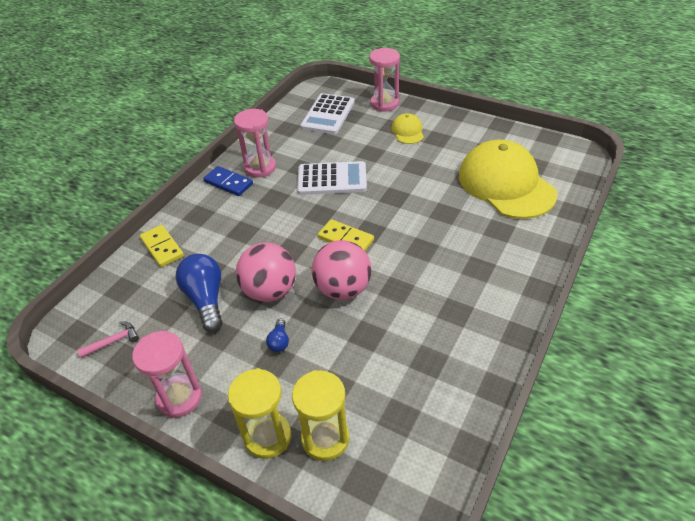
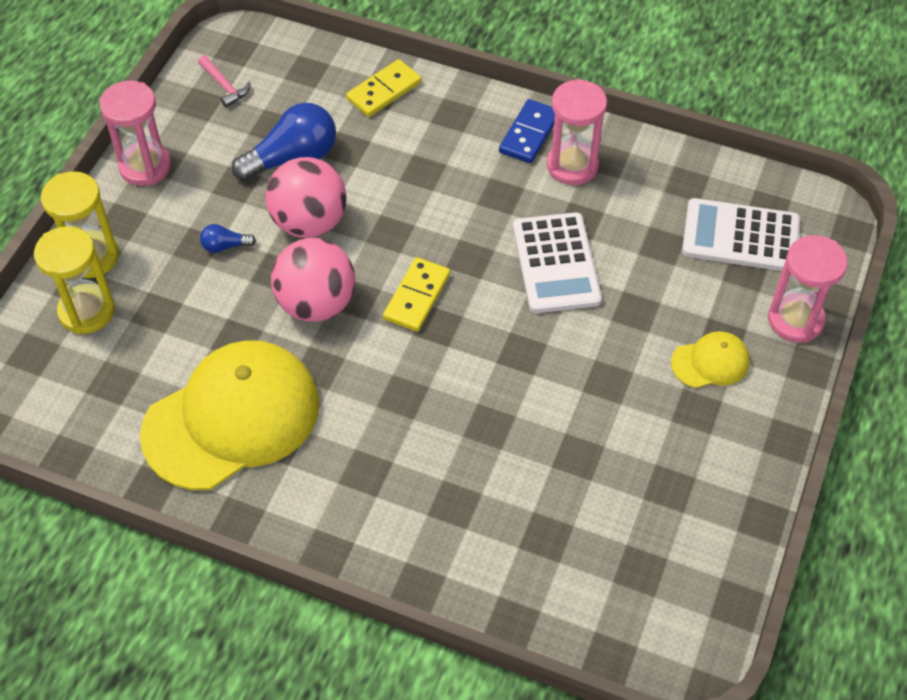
camera: 80 degrees right, 10 degrees up
yellow cap [459,140,558,219] -> yellow cap moved to [140,340,319,490]

